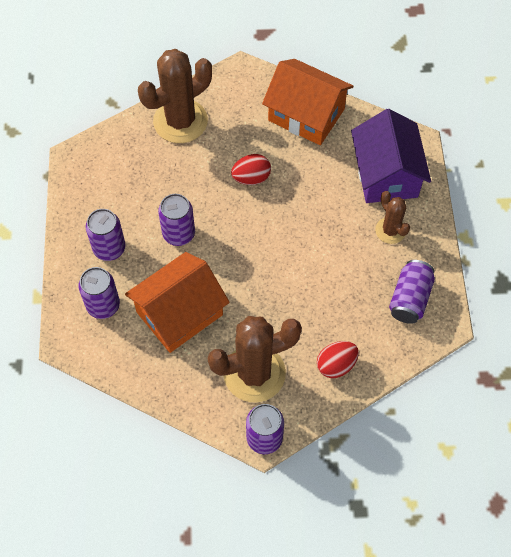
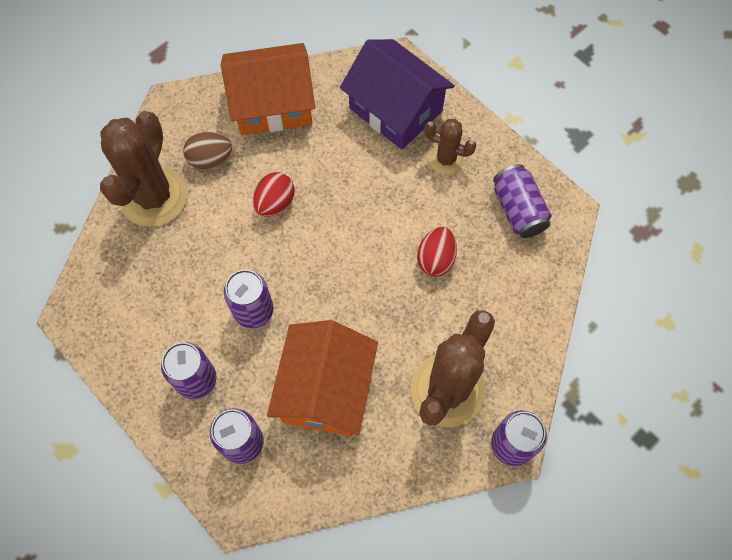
camera: 40 degrees left, 5 degrees up
red egg [317,341,359,378] -> red egg moved to [417,227,457,276]
none -> brown egg [183,132,232,169]

